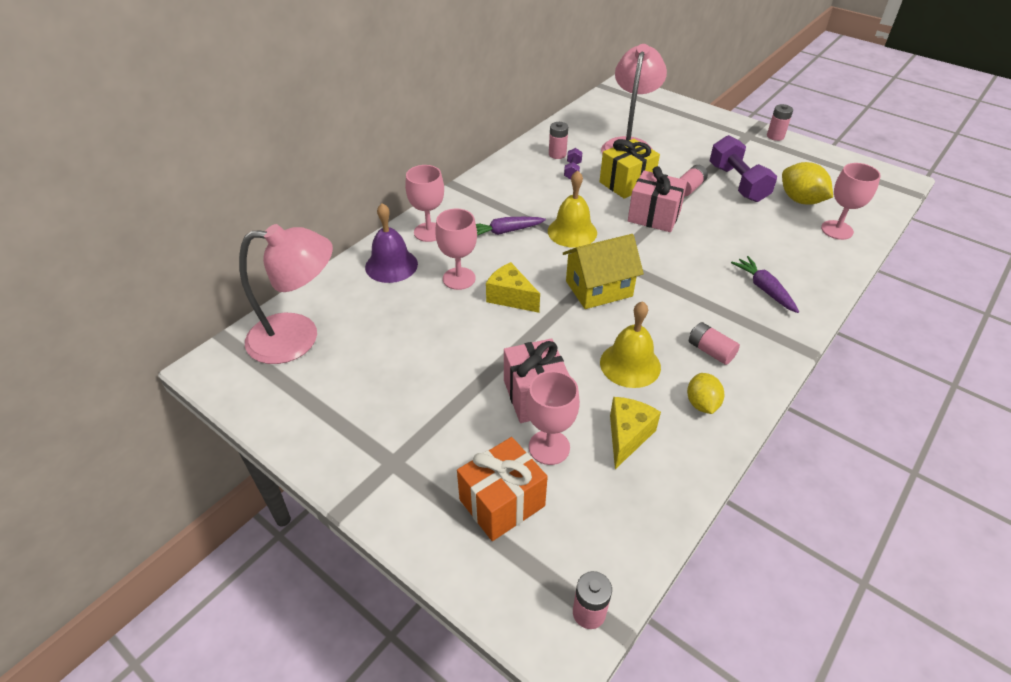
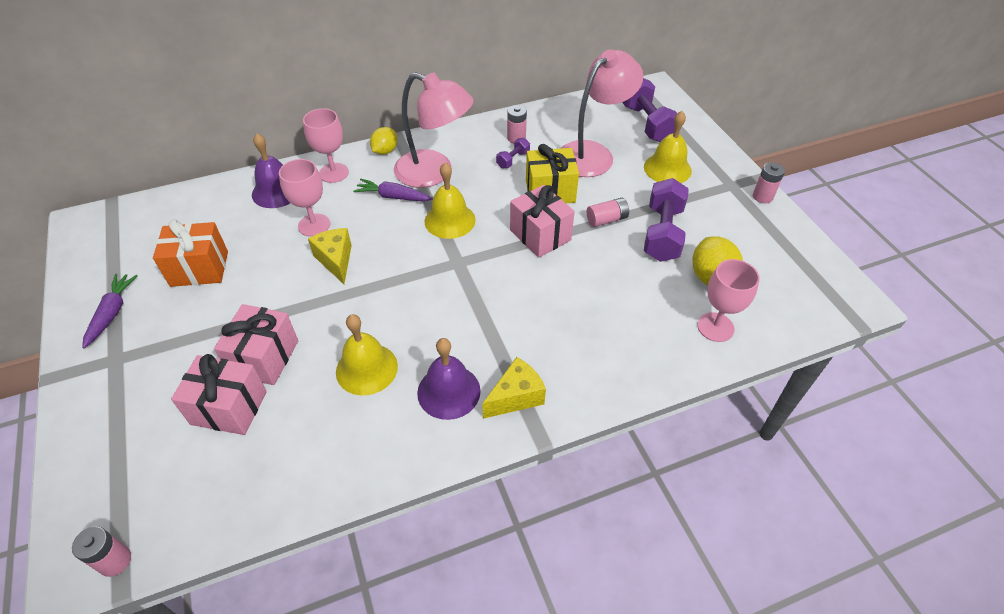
camera: 30 degrees right, 5 degrees up
pink lamp [239,224,333,364] -> pink lamp moved to [394,72,474,188]
orange gift [457,437,548,541] -> orange gift moved to [153,219,228,287]
pink goblet [526,371,580,465] -> pink gift [171,354,267,435]
yellow house [563,234,644,309] -> none
yellow cheese [610,397,661,469] -> yellow cheese moved to [482,357,546,419]
yellow lemon [687,373,724,414] -> yellow lemon moved to [370,127,398,155]
pink battery [689,322,740,365] -> purple bell [417,338,481,420]
purple carrot [731,256,799,313] -> purple carrot moved to [82,274,138,349]
none -> purple dumbbell [622,78,677,142]
none -> yellow bell [644,111,692,183]

